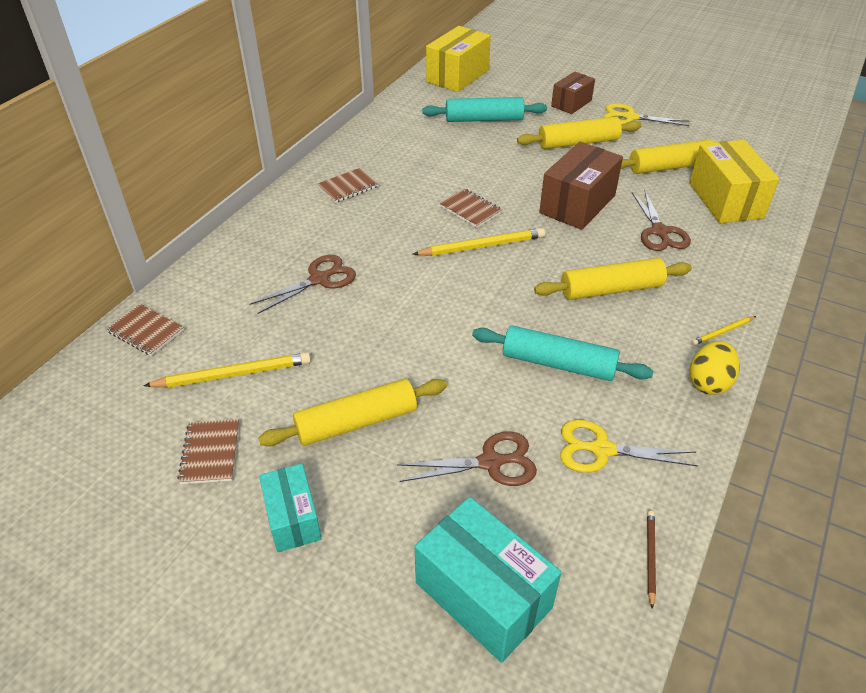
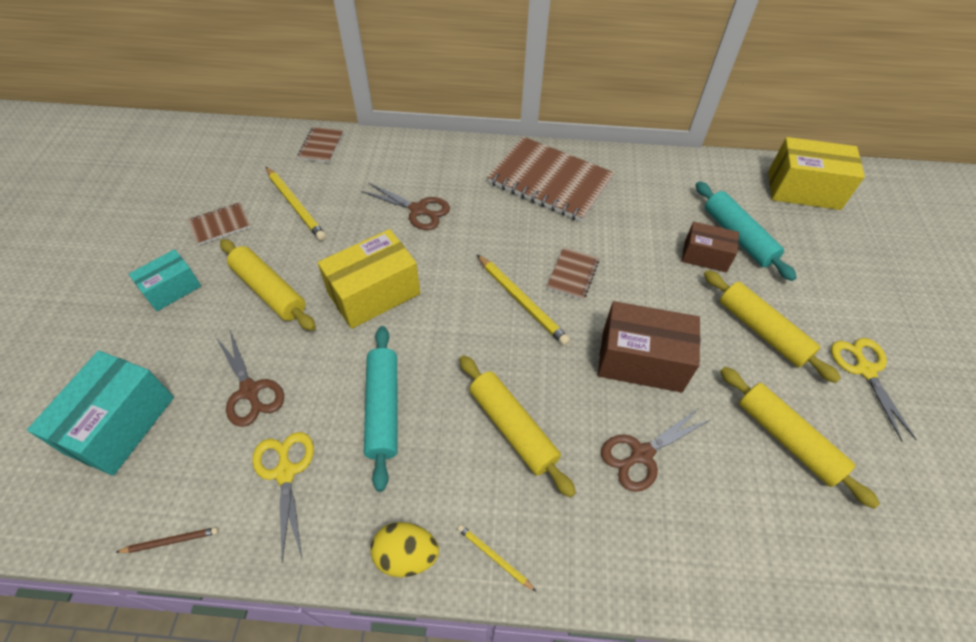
camera: 65 degrees right, 10 degrees up
brown notebook [317,168,379,203] -> brown notebook [487,137,615,222], size x2.17
brown box [551,72,595,114] -> brown box moved to [682,222,739,272]
yellow box [689,140,779,223] -> yellow box moved to [318,229,420,329]

